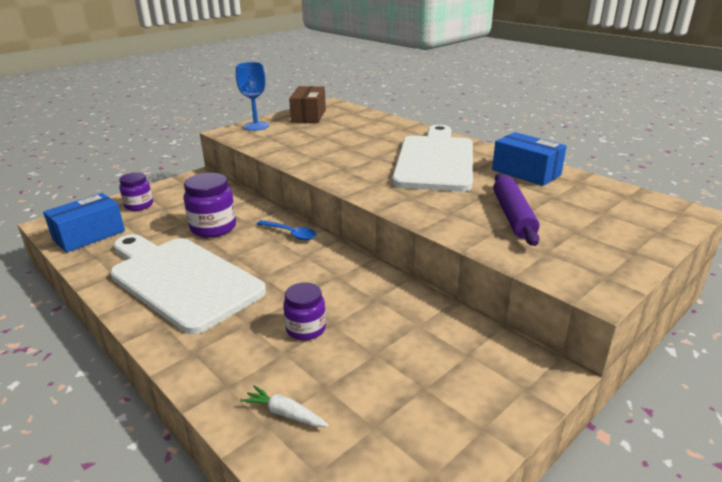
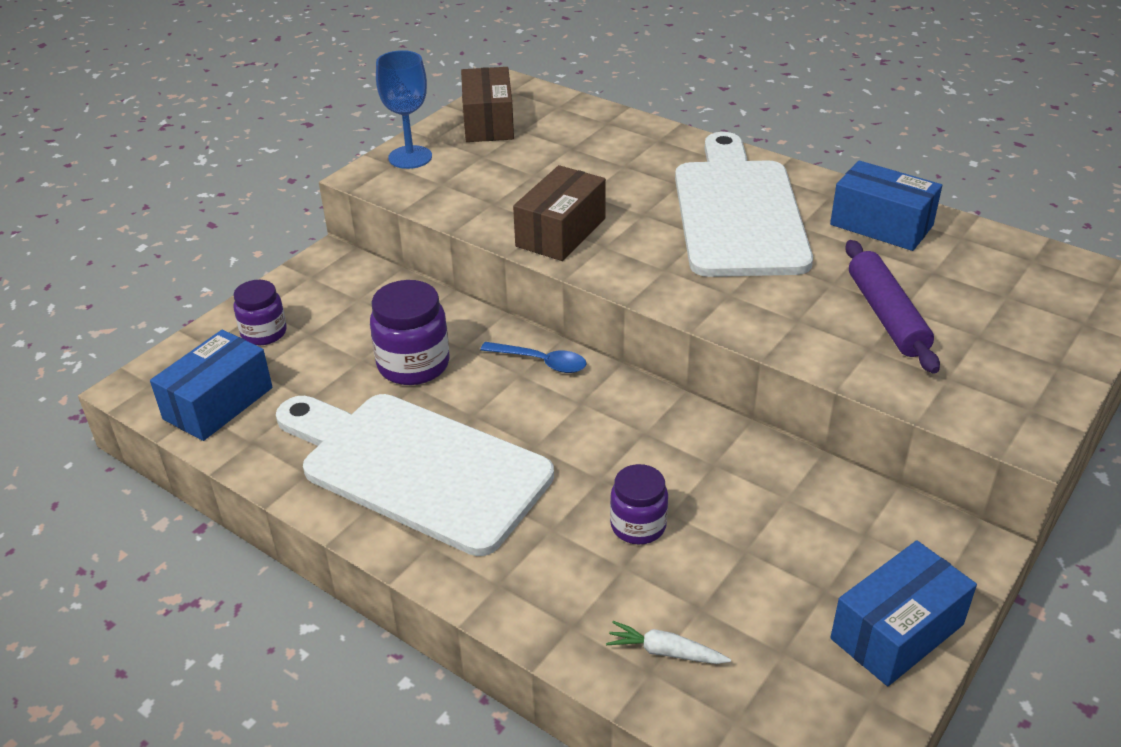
camera: 10 degrees left, 10 degrees up
none -> brown box [513,165,606,261]
none -> blue box [830,540,977,686]

